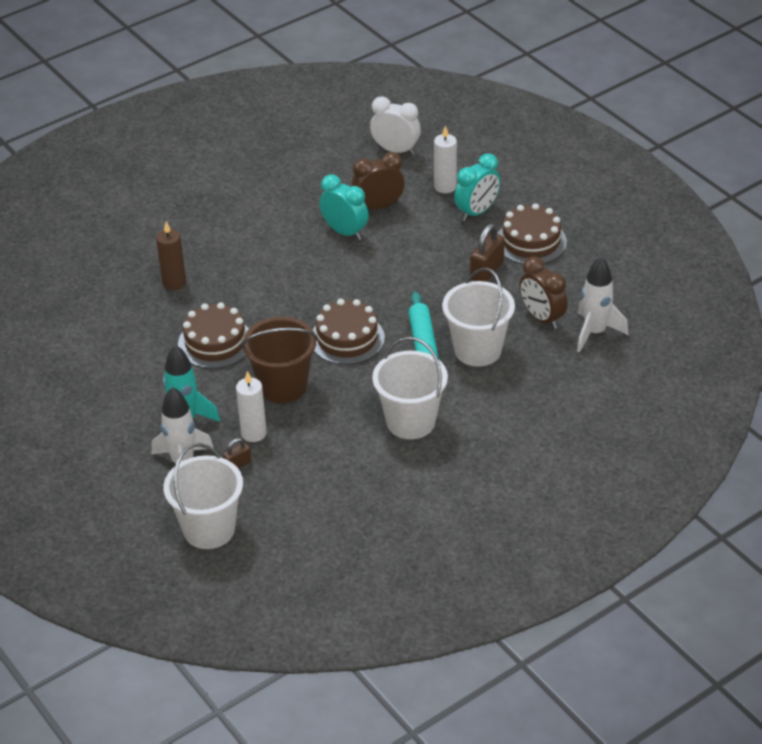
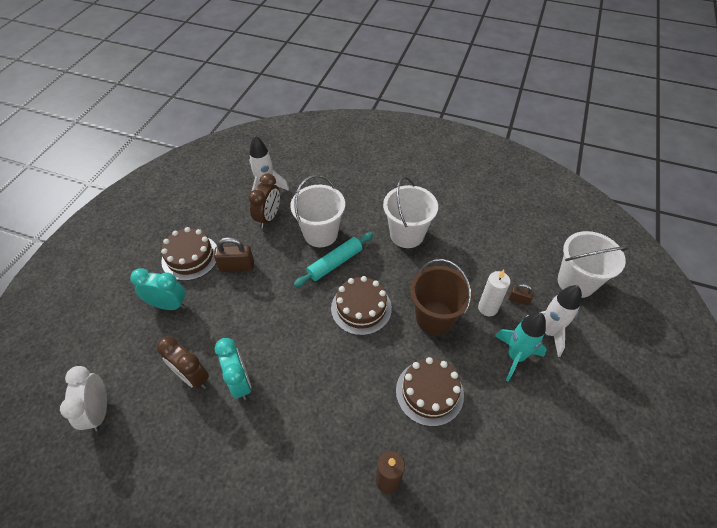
camera: 125 degrees left, 10 degrees up
turquoise clock [319,174,369,240] -> turquoise clock turned 150 degrees clockwise [215,338,251,400]
white candle [434,125,457,193] -> none

